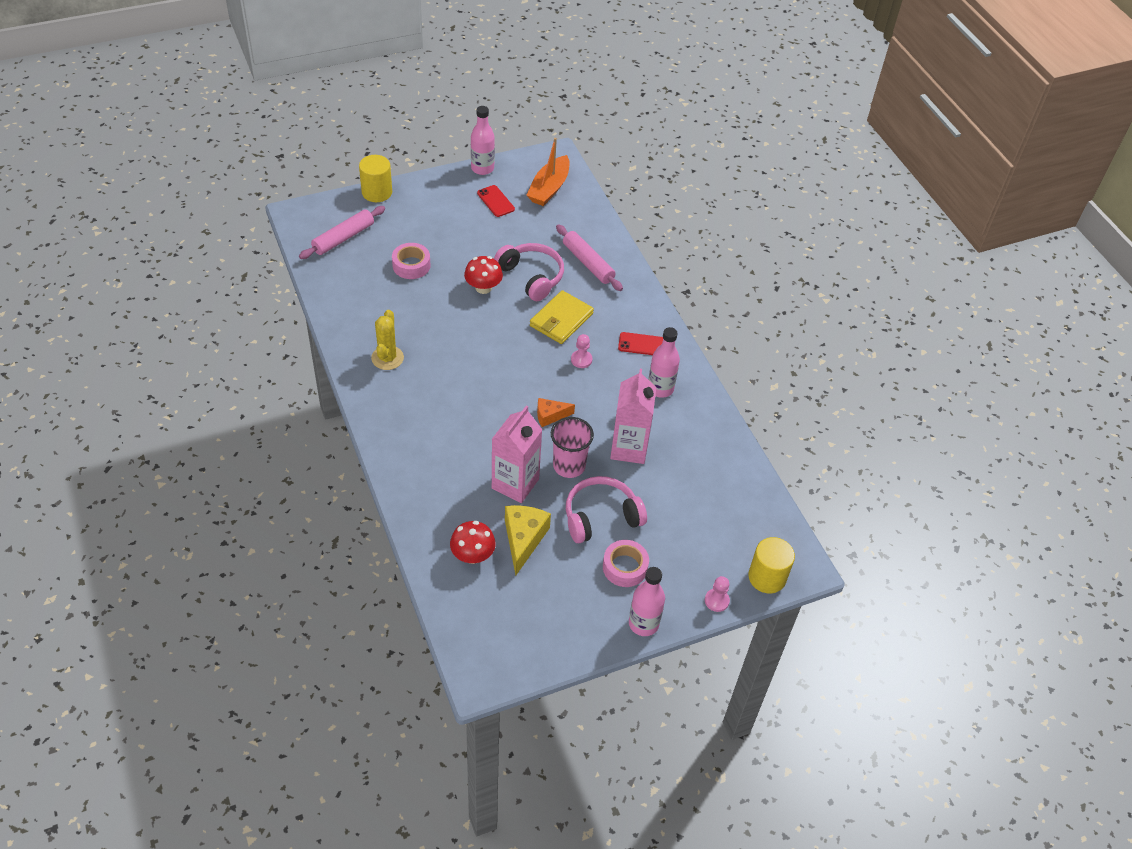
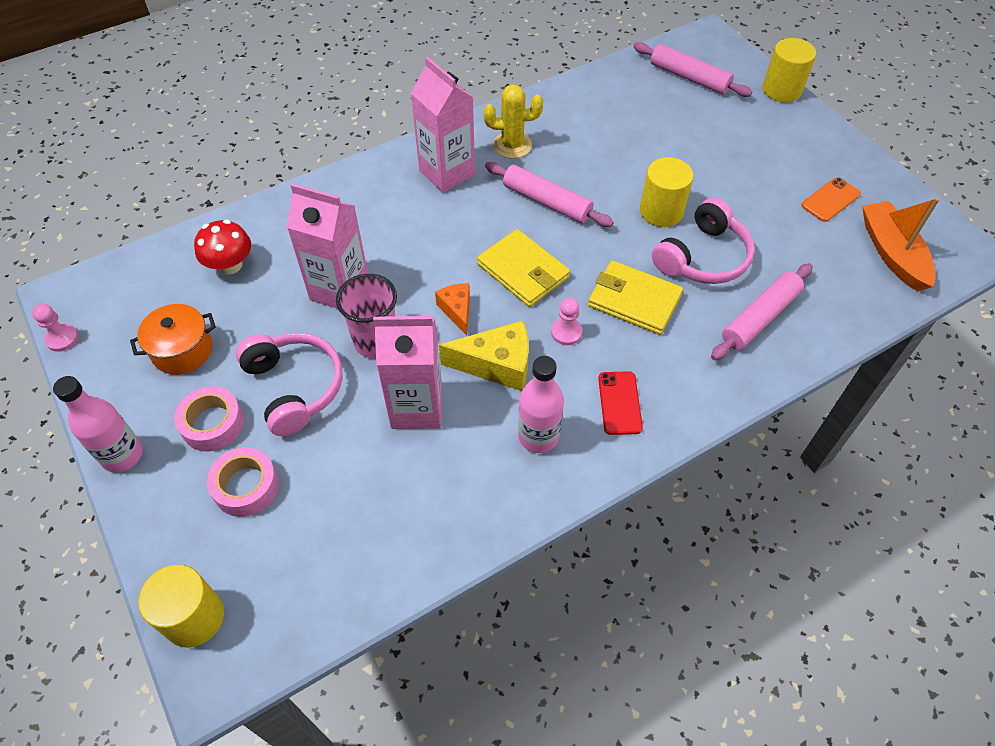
camera: 85 degrees right, 5 degrees up
pink tape [392,243,430,279] -> pink tape moved to [207,447,279,517]
red mushroom [464,256,503,294] -> yellow cylinder [640,157,694,227]
pink bottle [471,106,495,175] -> none
red phone [477,185,515,217] -> orange phone [801,177,861,222]
yellow cheese [505,505,551,575] -> yellow cheese moved to [439,321,529,391]
orange boat [526,138,570,206] -> orange boat turned 60 degrees clockwise [862,198,940,291]
pink pawn [705,576,730,612] -> pink pawn moved to [32,304,79,352]
none -> orange pot [130,304,216,375]
none -> pink carton [411,57,475,193]
none -> yellow wallet [477,229,570,307]
none -> pink rolling pin [485,162,614,227]

